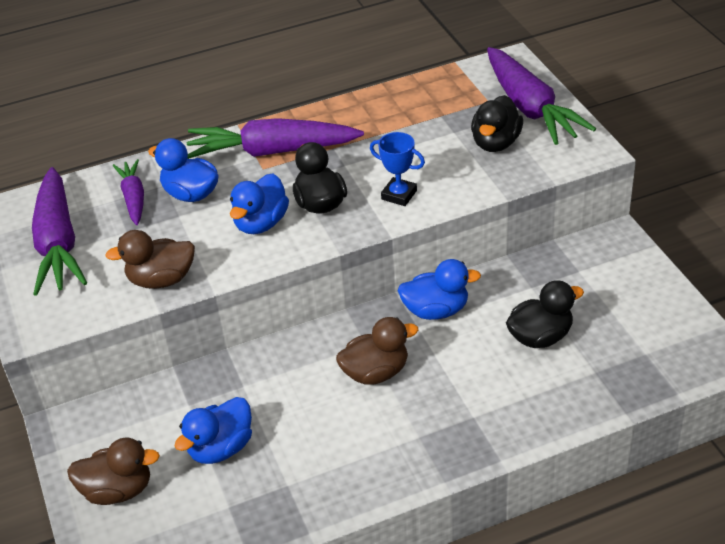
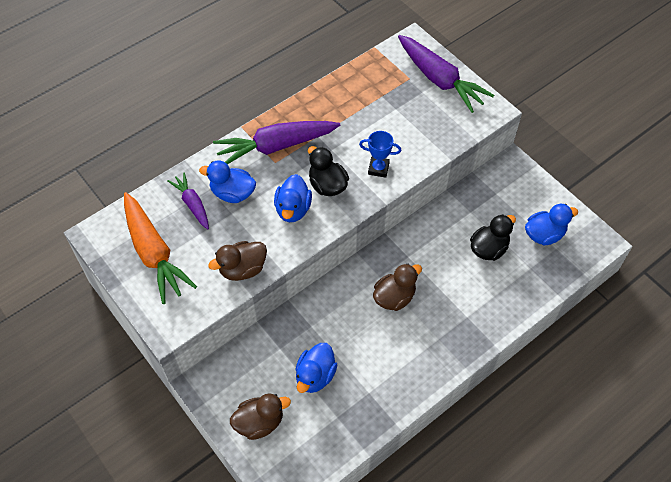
camera: 20 degrees left, 15 degrees up
purple carrot [32,167,87,296] -> orange carrot [124,192,197,304]
blue duck [397,259,481,320] -> blue duck moved to [525,204,578,246]
black duck [471,95,523,152] -> none

